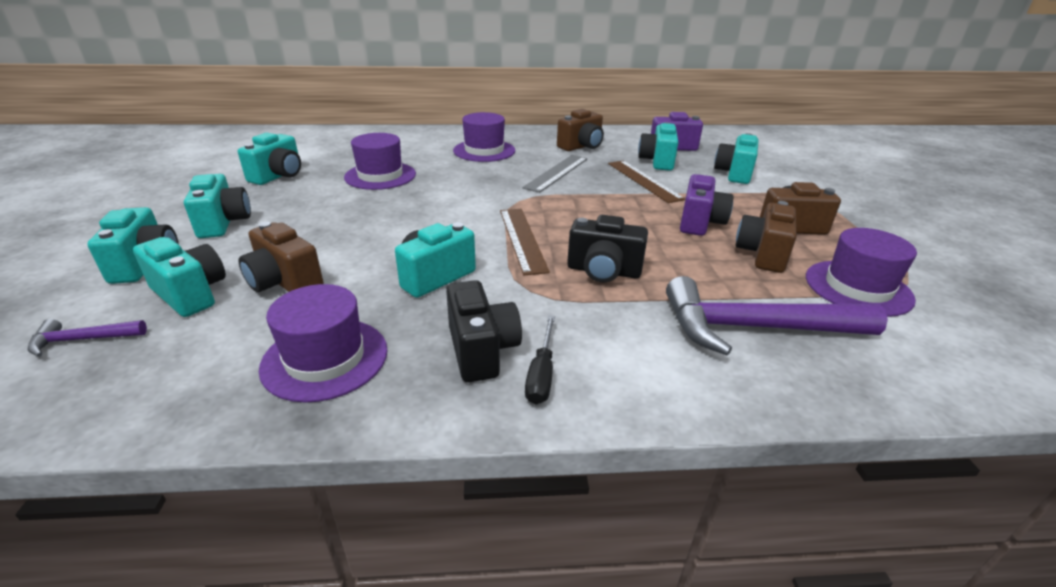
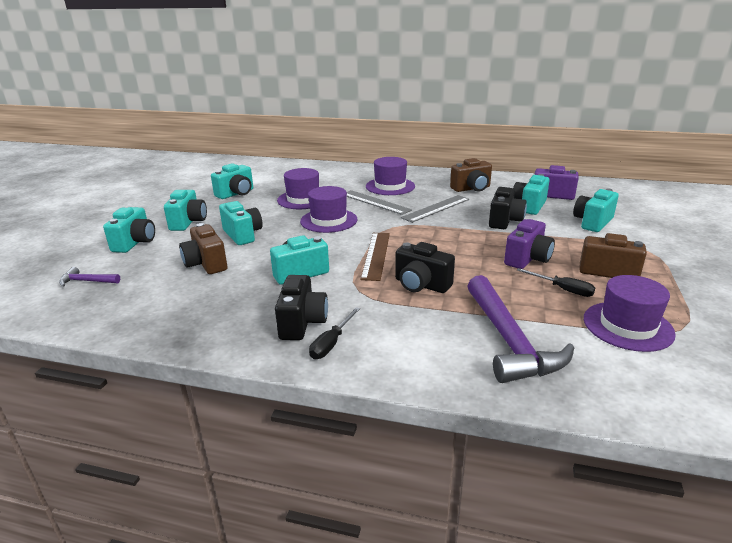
camera: 20 degrees right, 5 degrees down
turquoise camera [133,237,226,317] -> turquoise camera moved to [219,201,263,245]
purple hat [259,284,388,403] -> purple hat moved to [300,186,357,233]
brown ruler [608,161,685,203] -> black camera [489,187,527,229]
purple hammer [666,276,888,355] -> purple hammer turned 120 degrees counterclockwise [467,275,574,383]
brown camera [736,201,797,273] -> black screwdriver [517,268,595,297]
none -> grey ruler [347,190,412,215]

